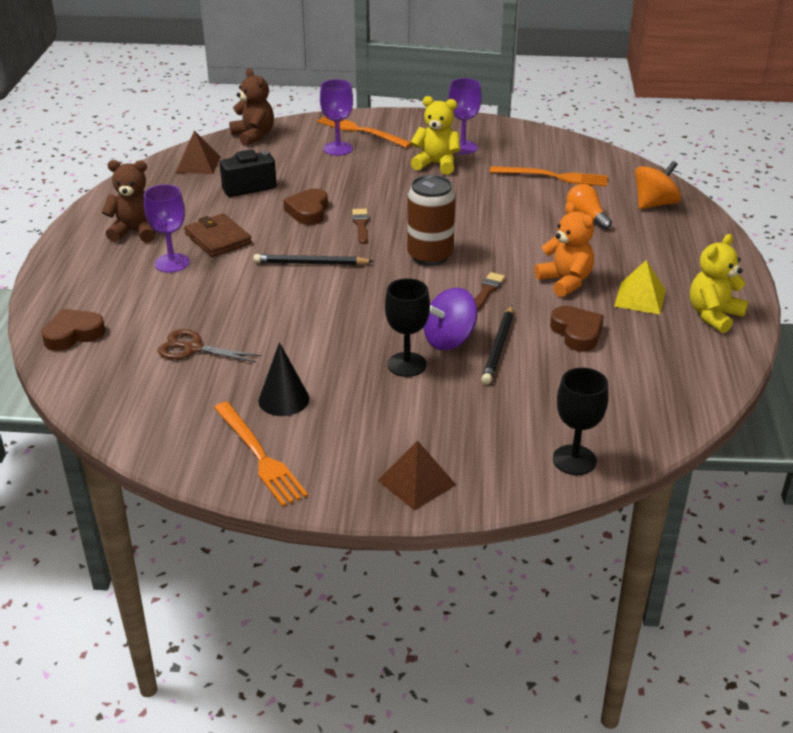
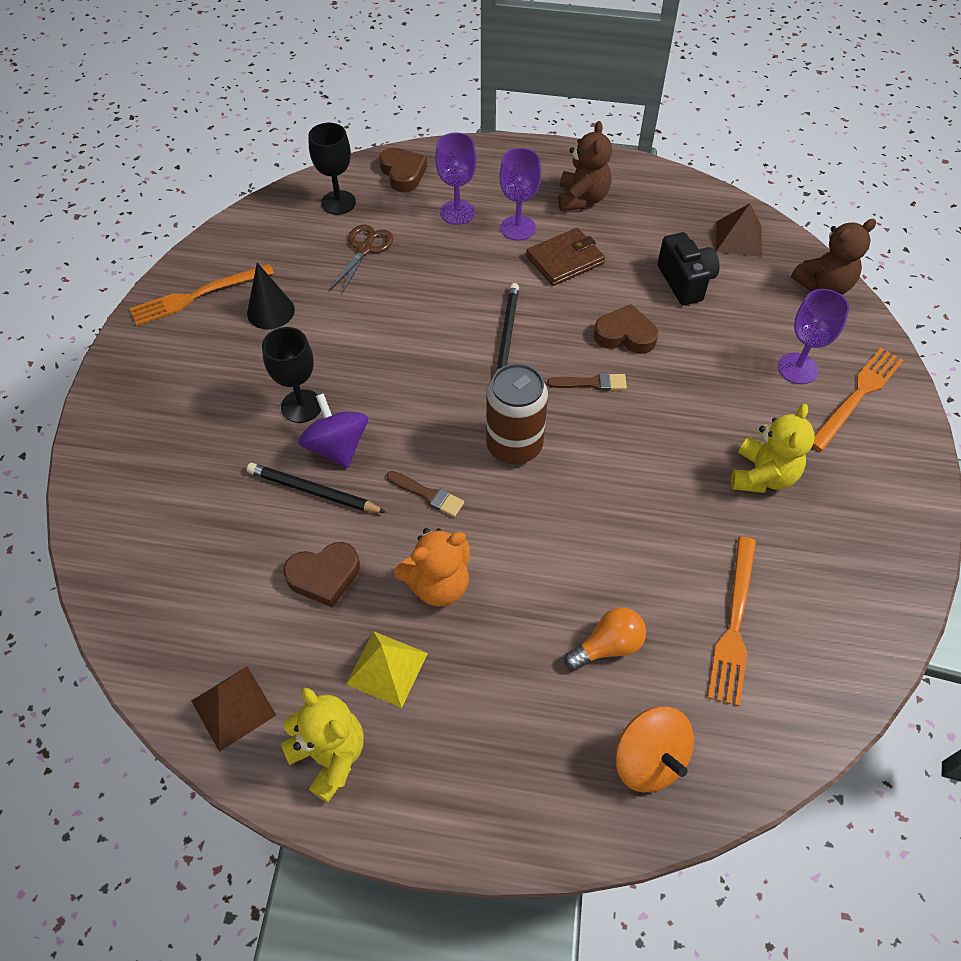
camera: 95 degrees right, 20 degrees up
brown pyramid [378,441,456,511] -> brown pyramid moved to [191,666,276,752]
purple goblet [448,78,482,154] -> purple goblet moved to [435,133,477,225]
black goblet [553,367,608,475] -> black goblet moved to [308,123,356,215]

